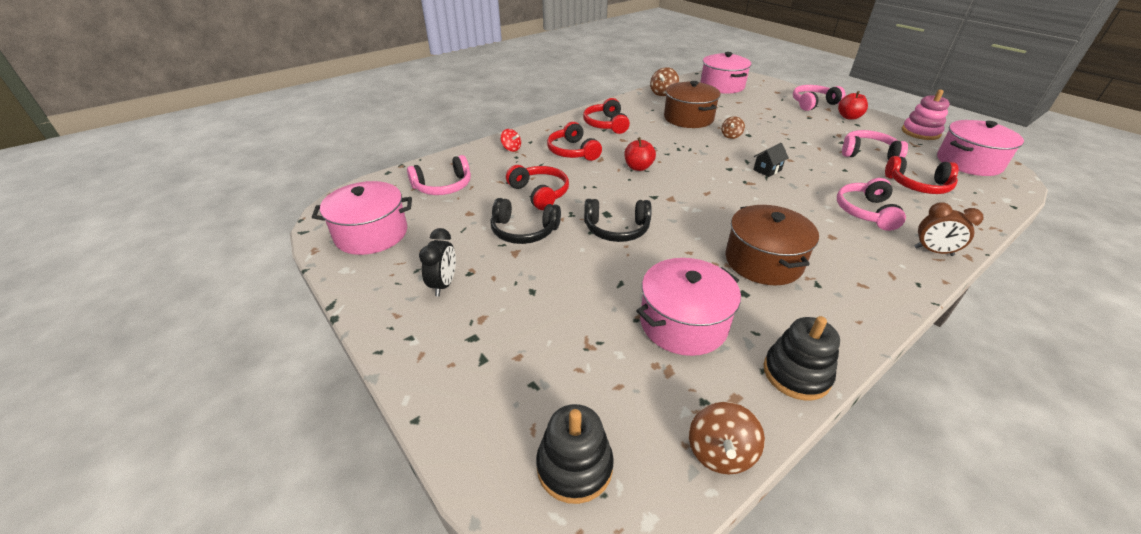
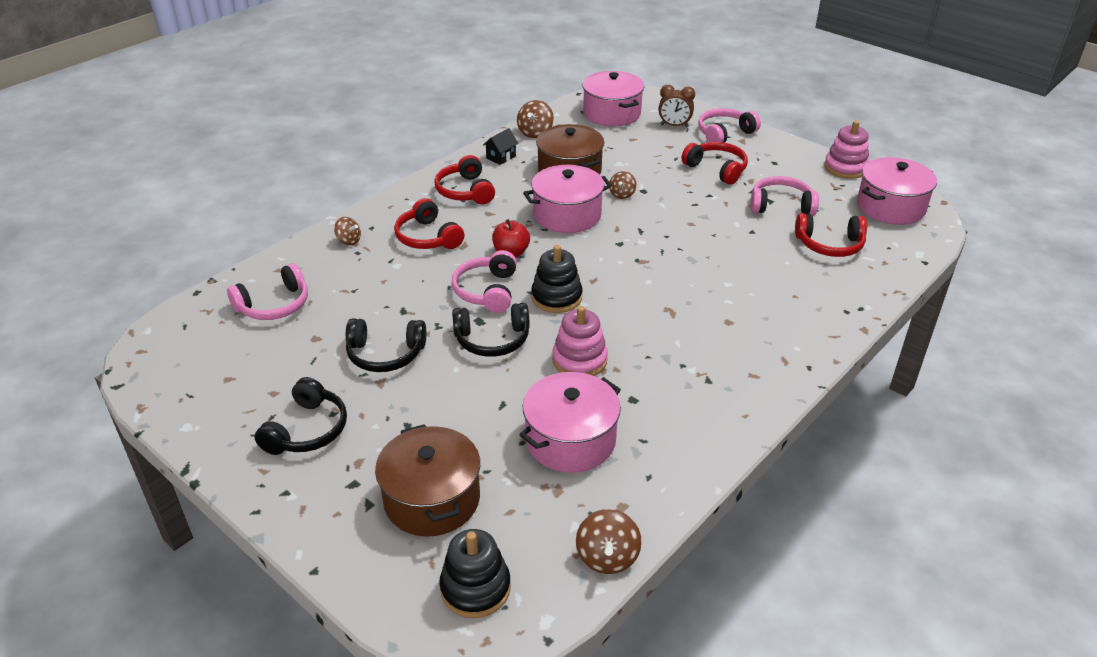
camera: 10 degrees left, 0 degrees up
pink pot [312,181,412,255] -> pink pot moved to [523,165,612,233]
black clock [419,228,456,296] -> black headphones [254,377,347,455]
red spinning top [500,129,521,152] -> brown spinning top [334,217,361,245]
red headphones [506,165,569,210] -> red headphones moved to [681,142,748,185]
brown pot [725,205,819,285] -> brown pot moved to [375,424,480,537]
black house [753,143,789,177] -> black house moved to [483,128,519,165]
black stacking toy [764,316,840,401] -> black stacking toy moved to [531,245,583,313]
pink headphones [837,178,906,231] -> pink headphones moved to [452,250,517,313]
red apple [838,91,868,120] -> none
brown clock [914,202,983,256] -> brown clock moved to [658,85,695,127]
none -> pink stacking toy [552,306,608,376]

